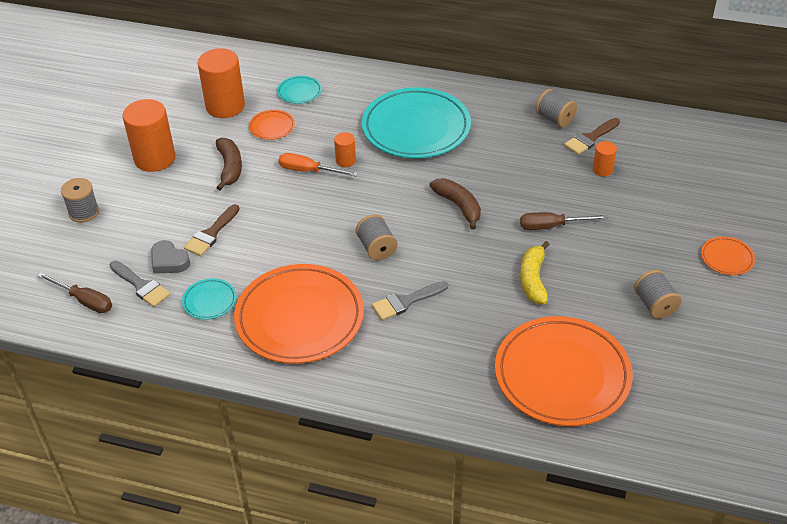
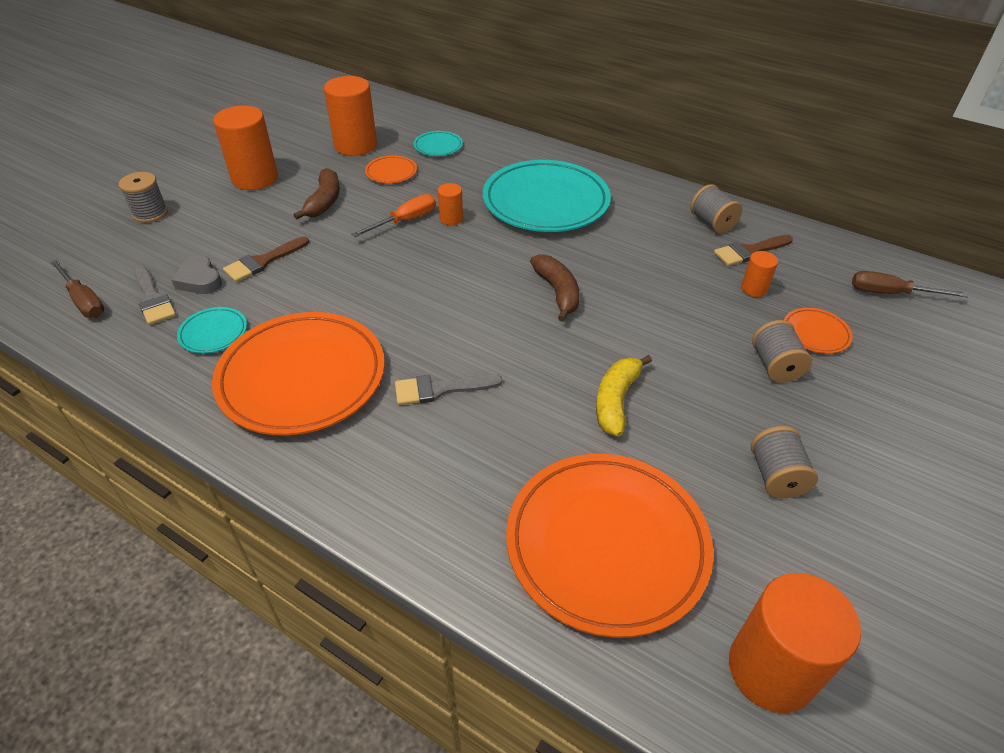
camera: 15 degrees right, 0 degrees up
orange screwdriver [278,153,358,177] -> orange screwdriver turned 105 degrees clockwise [351,194,436,238]
grey spool [356,214,398,260] -> grey spool moved to [752,320,812,383]
brown screwdriver [520,212,608,230] -> brown screwdriver moved to [852,271,968,298]
orange plate [701,236,755,275] -> orange plate moved to [784,308,853,354]
none -> orange cylinder [729,573,861,713]

